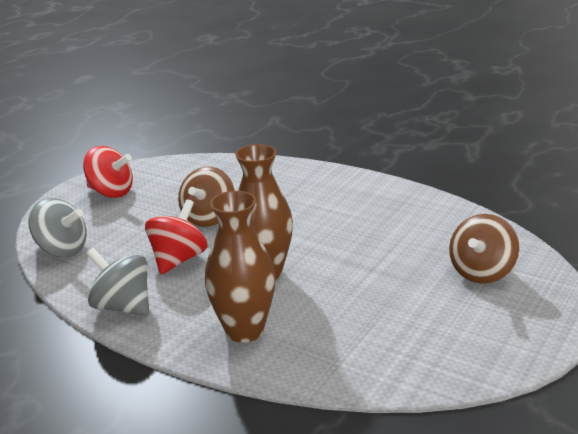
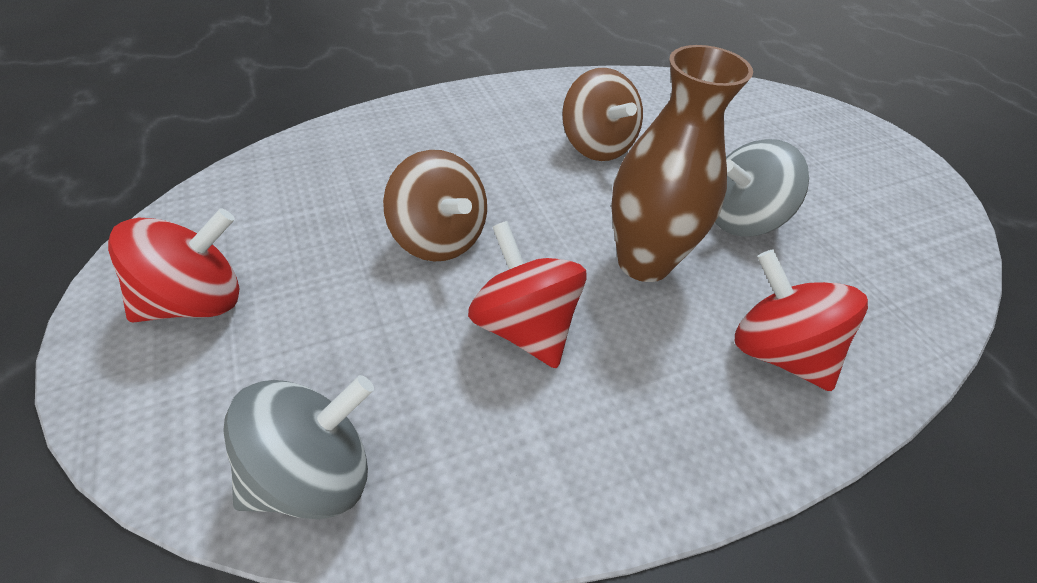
camera: 60 degrees left, 20 degrees up
grey spinning top [87,248,149,316] -> grey spinning top moved to [715,139,809,236]
brown vase [205,191,276,343] -> red spinning top [735,249,868,391]
brown spinning top [449,214,519,284] -> brown spinning top moved to [562,68,643,161]

